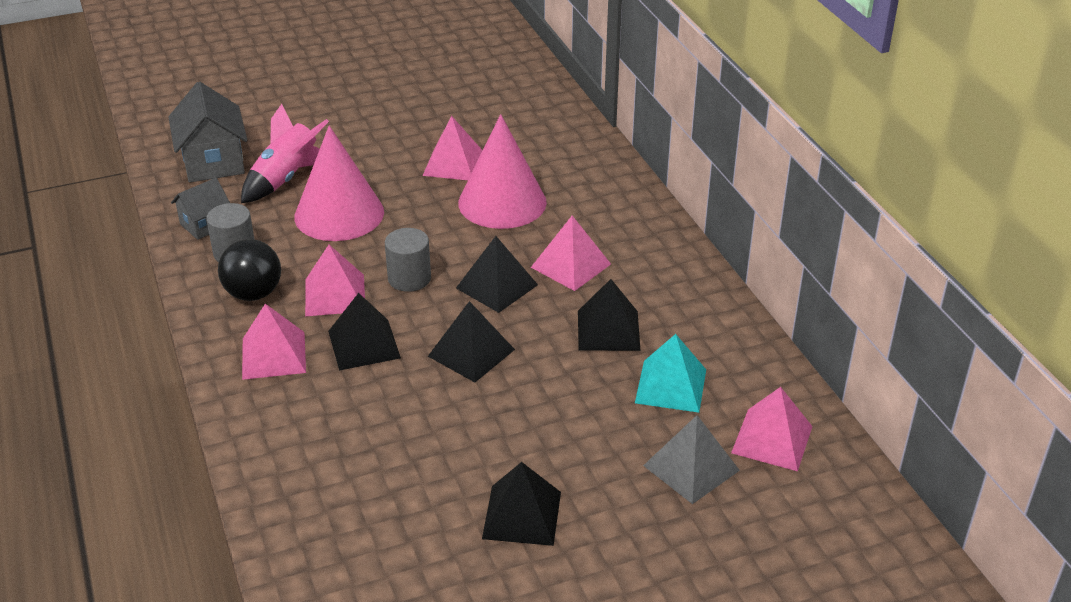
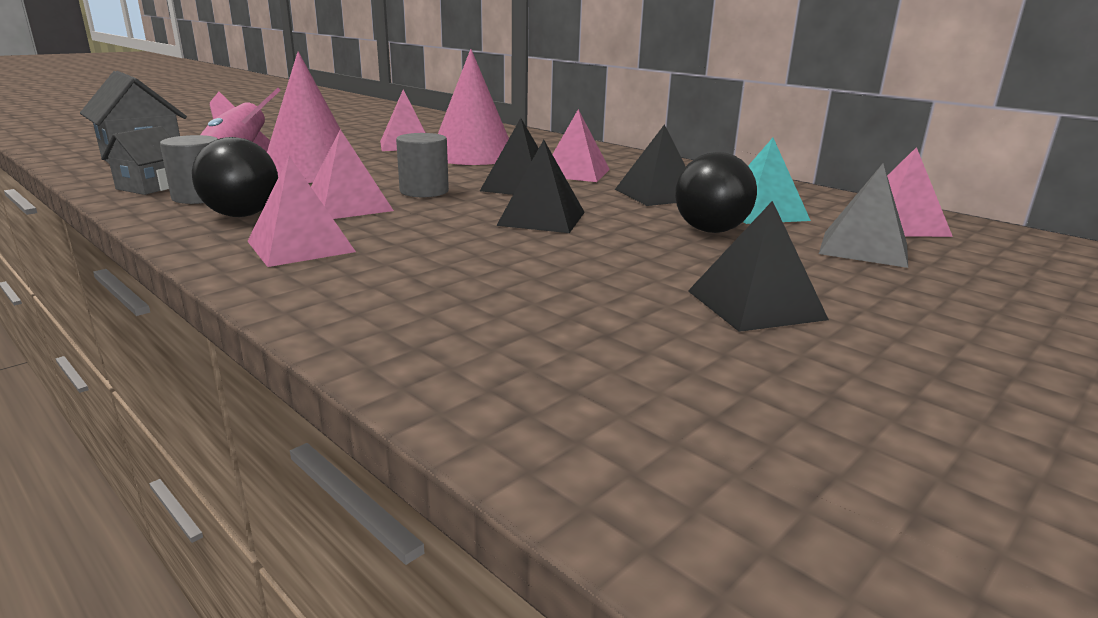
camera: 25 degrees left, 15 degrees down
black pyramid [328,293,401,371] -> none
none -> black ball [675,152,757,233]

